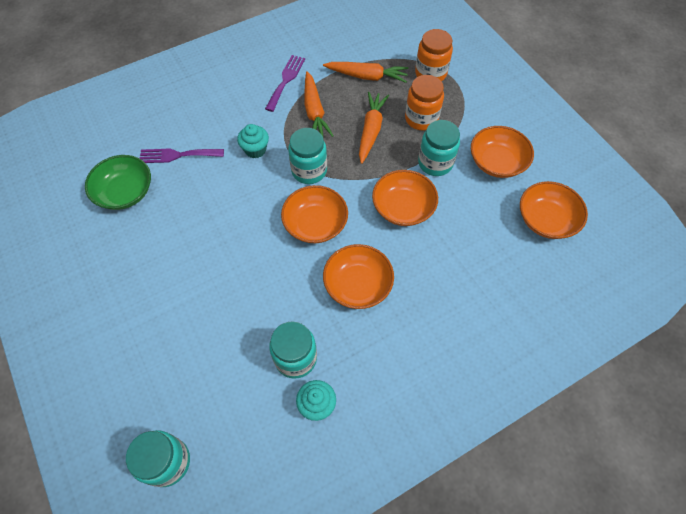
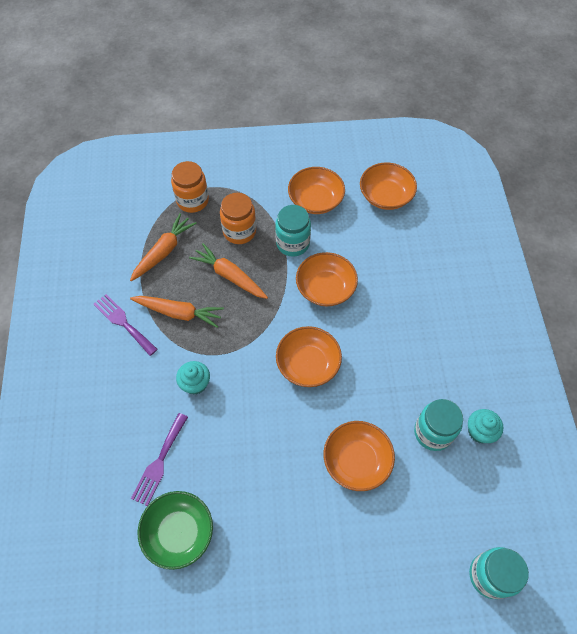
camera: 65 degrees left, 0 degrees up
turquoise jar [288,128,327,184] -> none
orange bowl [323,244,394,309] -> orange bowl moved to [324,421,395,491]

